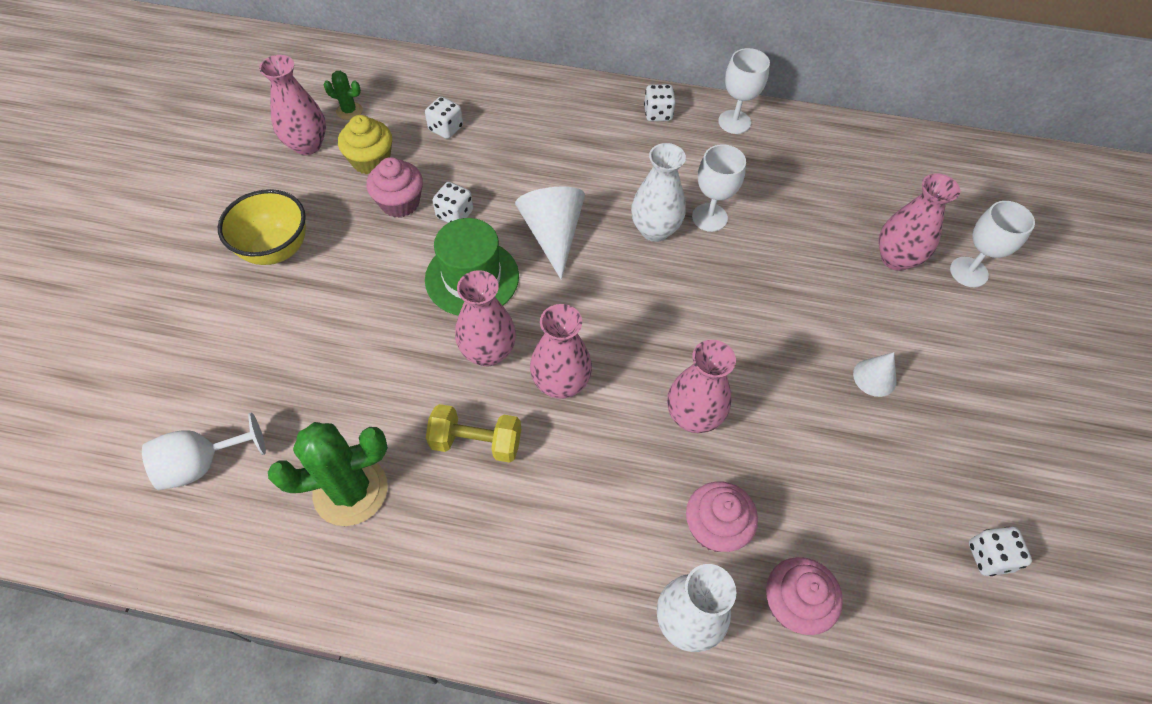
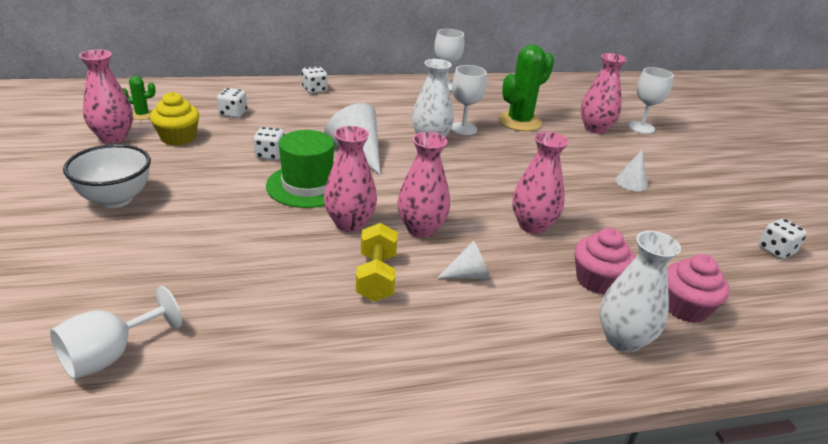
camera: 25 degrees left, 25 degrees down
yellow bowl [218,189,306,265] -> white bowl [63,144,151,208]
green cactus [268,422,388,526] -> green cactus moved to [498,44,554,131]
pink cupcake [367,157,423,217] -> none
yellow dumbbell [426,404,521,463] -> yellow dumbbell turned 75 degrees counterclockwise [356,223,398,302]
white dice [644,84,676,121] -> white dice moved to [302,66,328,94]
none -> white cone [437,241,490,279]

